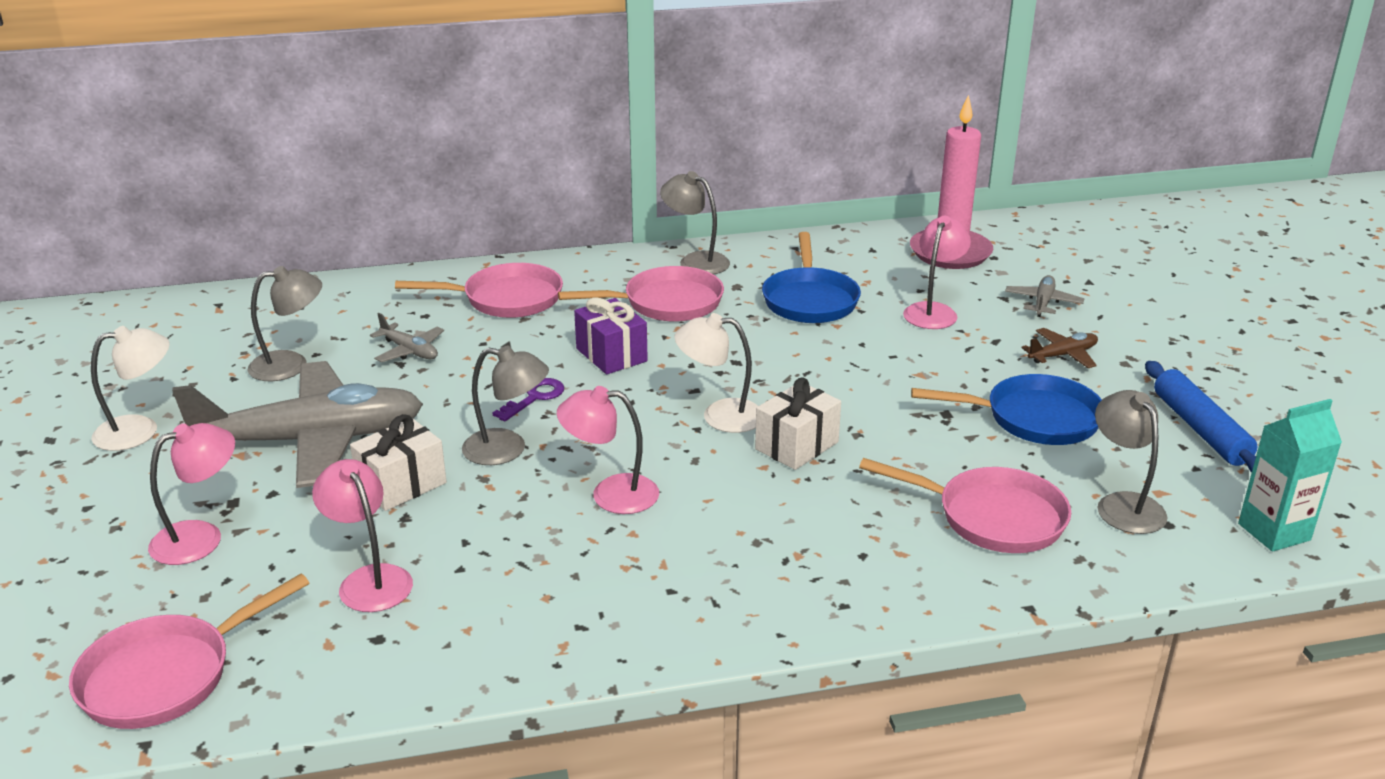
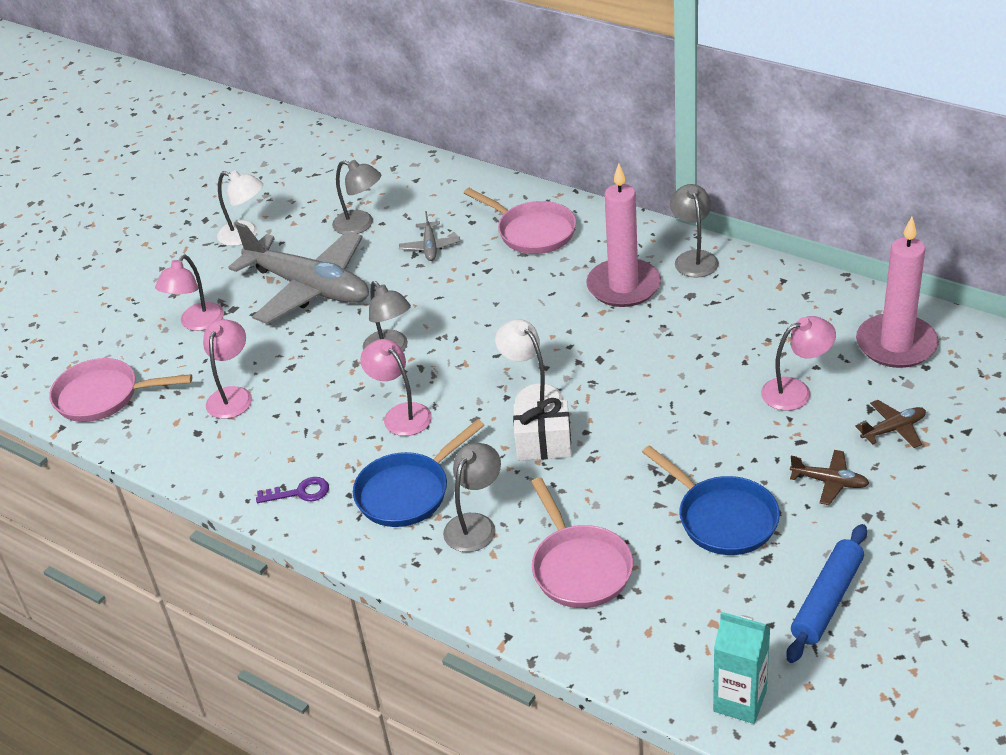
camera: 50 degrees right, 10 degrees up
pink lamp [148,423,235,565] -> pink lamp turned 105 degrees clockwise [155,254,224,331]
white gift [350,414,447,511] -> none
purple key [493,378,564,422] -> purple key moved to [256,477,329,503]
pink pan [558,266,724,322] -> pink candle [586,163,661,307]
purple gift [574,298,648,374] -> none
blue pan [762,232,861,323] -> blue pan moved to [353,419,485,527]
grey plane [1005,275,1084,317] -> brown plane [855,400,926,448]
grey lamp [1095,390,1167,534] -> grey lamp moved to [443,443,501,552]

